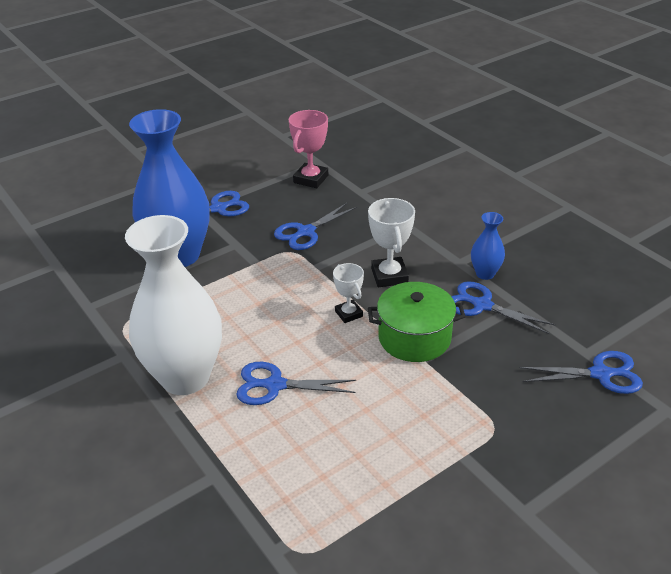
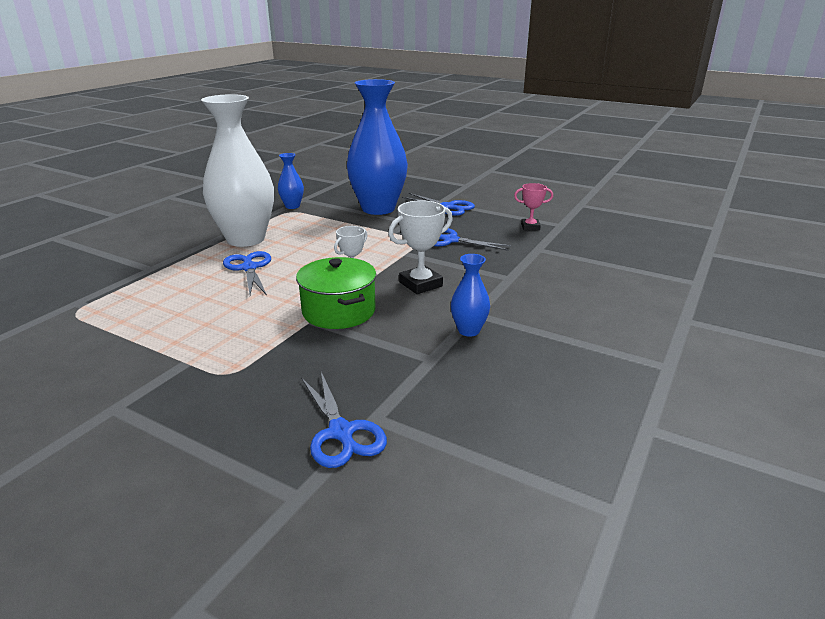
camera: 65 degrees right, 10 degrees down
pink trophy [289,110,328,188] -> pink trophy [514,183,553,230], size x0.64
blue scissors [451,281,556,334] -> none
none -> blue vase [278,153,304,209]

